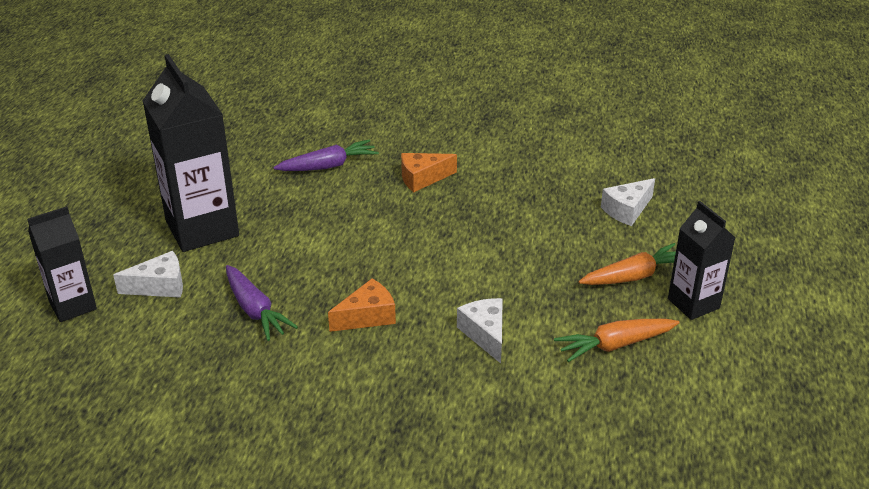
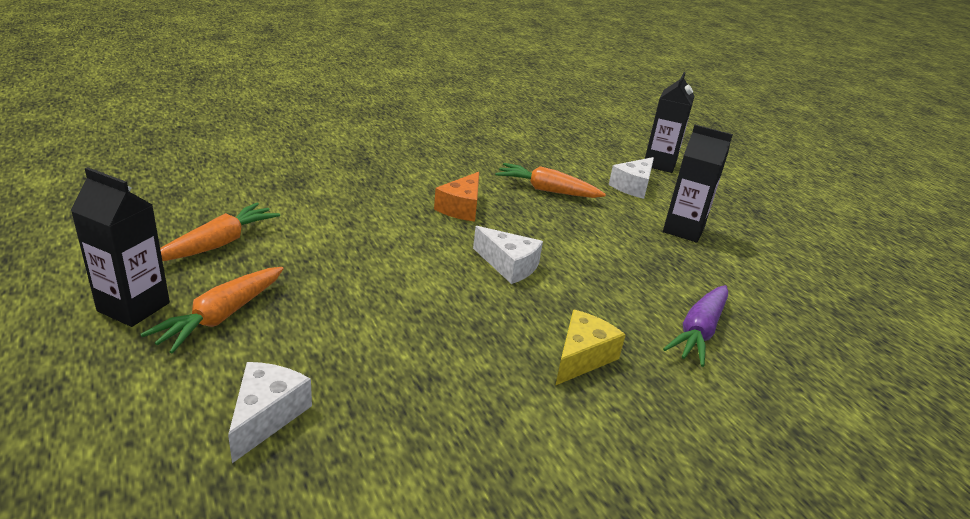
camera: 140 degrees right, 5 degrees down
black carton [142,54,239,252] -> black carton [663,125,733,243], size x0.58
purple carrot [226,265,298,341] -> orange carrot [495,163,606,198]
orange cheese [401,153,457,192] -> yellow cheese [555,310,626,386]
white cheese [457,298,503,363] -> white cheese moved to [473,226,543,284]

